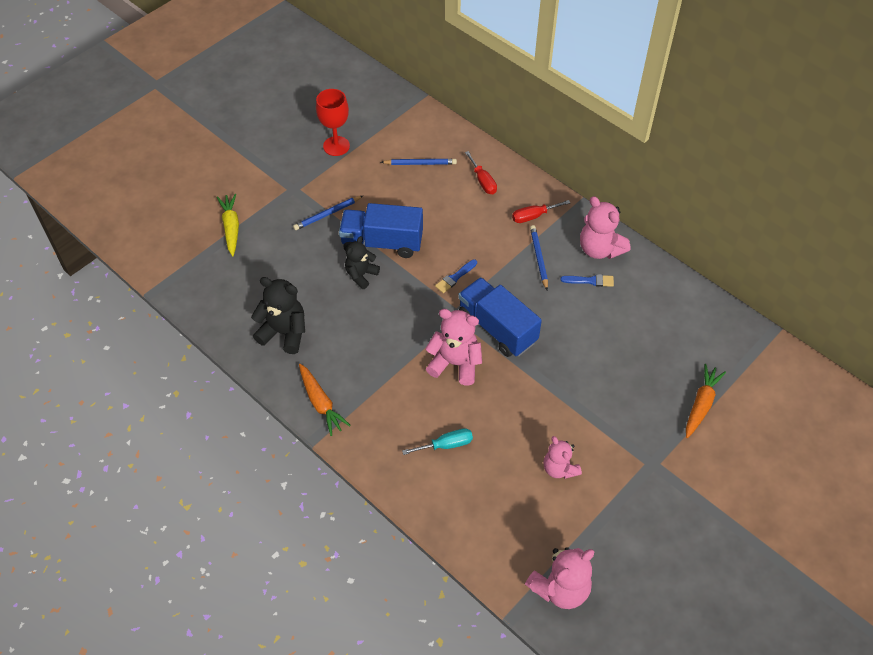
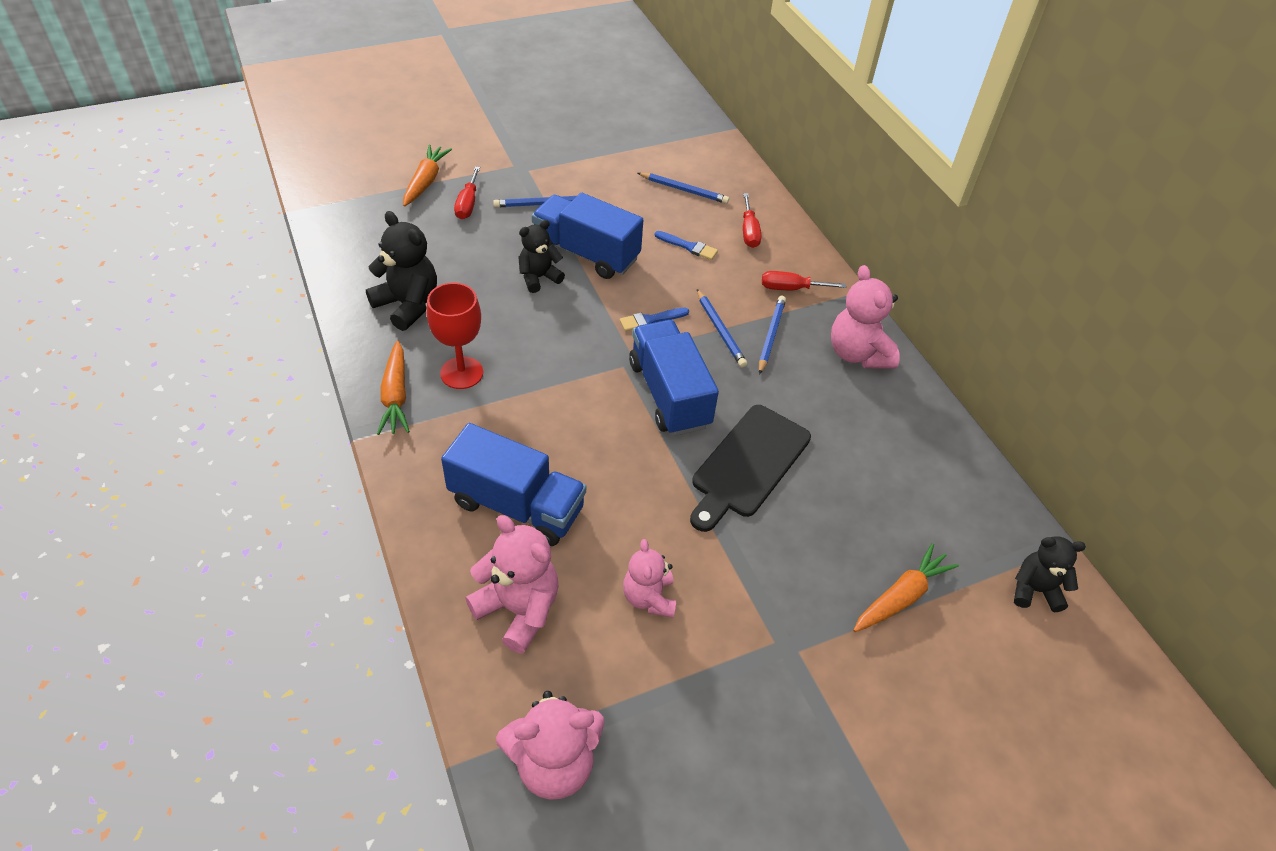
camera: 20 degrees right, 5 degrees down
yellow carrot [217,194,239,256] -> orange carrot [403,145,452,207]
red goblet [316,89,350,156] -> red goblet moved to [427,283,483,389]
turquoise screwdriver [402,428,473,455] -> blue truck [441,423,586,546]
pink teddy bear [425,309,482,385] -> pink teddy bear moved to [465,515,559,654]
blue brush [560,274,614,287] -> blue brush moved to [655,231,718,260]
none -> red screwdriver [454,167,480,219]
none -> black cutting board [690,405,811,532]
none -> blue pencil [697,289,747,367]
none -> black teddy bear [1014,536,1086,612]

